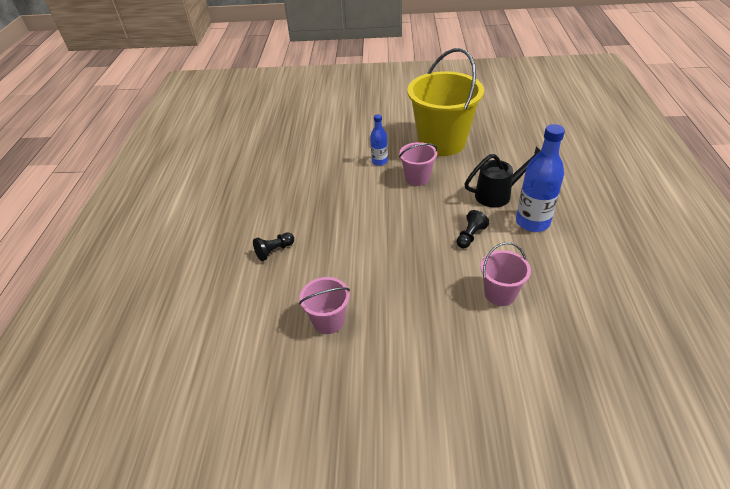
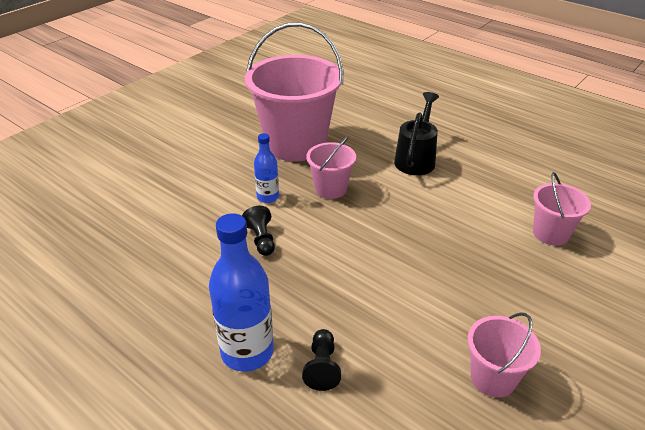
camera: 55 degrees left, 5 degrees down
yellow bucket [407,48,484,156] -> pink bucket [245,22,343,161]
black pawn [457,210,489,248] -> black pawn moved to [242,206,275,256]
blue bottle [516,124,565,232] -> blue bottle moved to [209,213,274,372]

